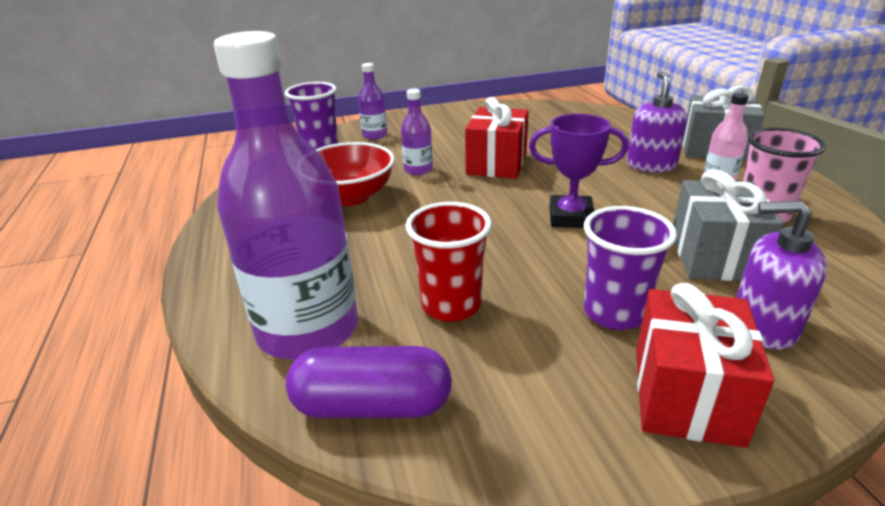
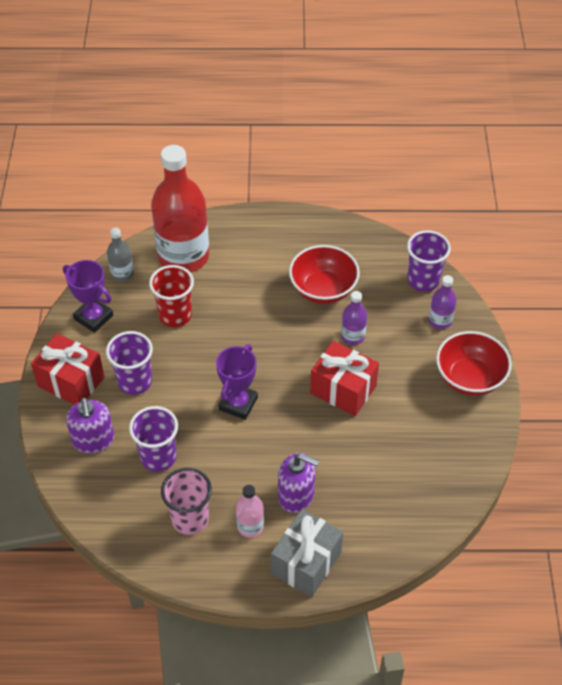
camera: 105 degrees right, 20 degrees up
purple bottle [214,31,358,360] -> red bottle [151,145,209,273]
purple capsule [286,346,452,418] -> grey bottle [107,228,134,282]
grey gift [673,169,784,281] -> purple cup [129,406,178,472]
purple soap dispenser [736,201,827,350] -> purple soap dispenser turned 135 degrees clockwise [66,398,114,453]
none -> purple trophy [63,260,113,333]
none -> red bowl [436,331,512,396]

